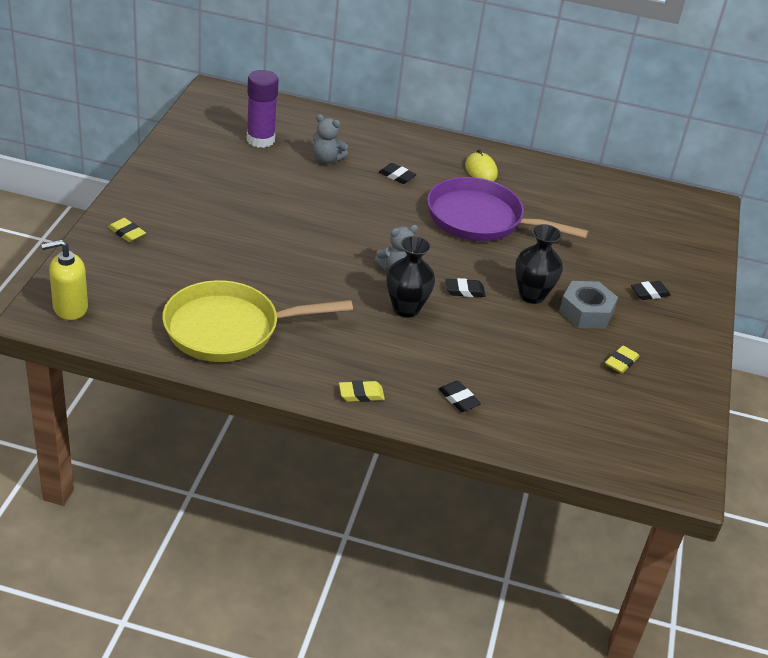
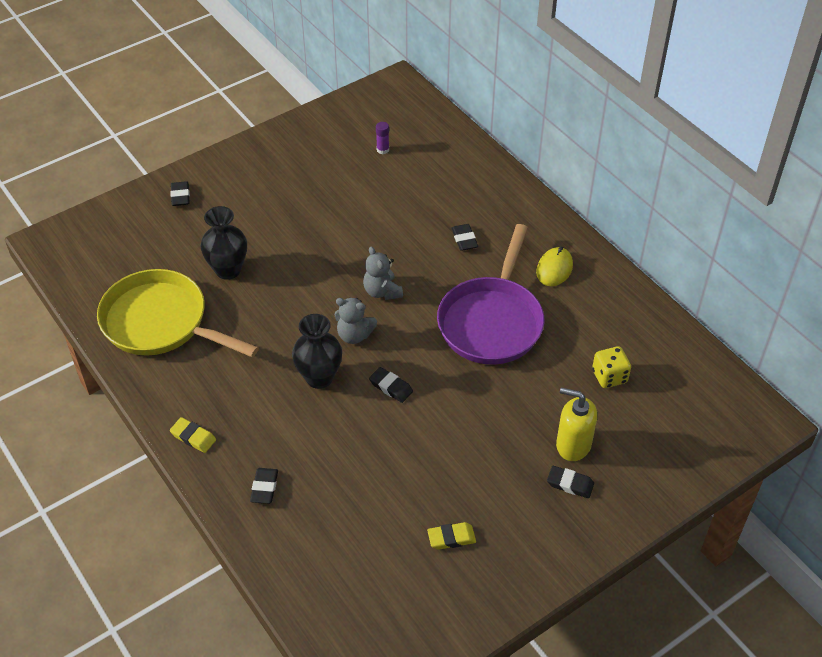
camera: 45 degrees right, 10 degrees up
yellow soap dispenser [41,240,88,320] -> yellow soap dispenser moved to [556,388,597,461]
yellow eraser [108,218,146,242] -> black eraser [170,181,190,206]
purple glue stick [247,70,279,148] -> purple glue stick [376,122,389,154], size x0.44
grey teddy bear [313,114,348,163] -> grey teddy bear moved to [363,246,403,300]
purple pan [427,177,588,241] -> purple pan turned 135 degrees counterclockwise [437,224,545,365]
black vase [515,224,563,304] -> black vase moved to [201,206,247,280]
grey nut [559,281,618,328] -> none
none -> yellow dice [592,346,631,388]

